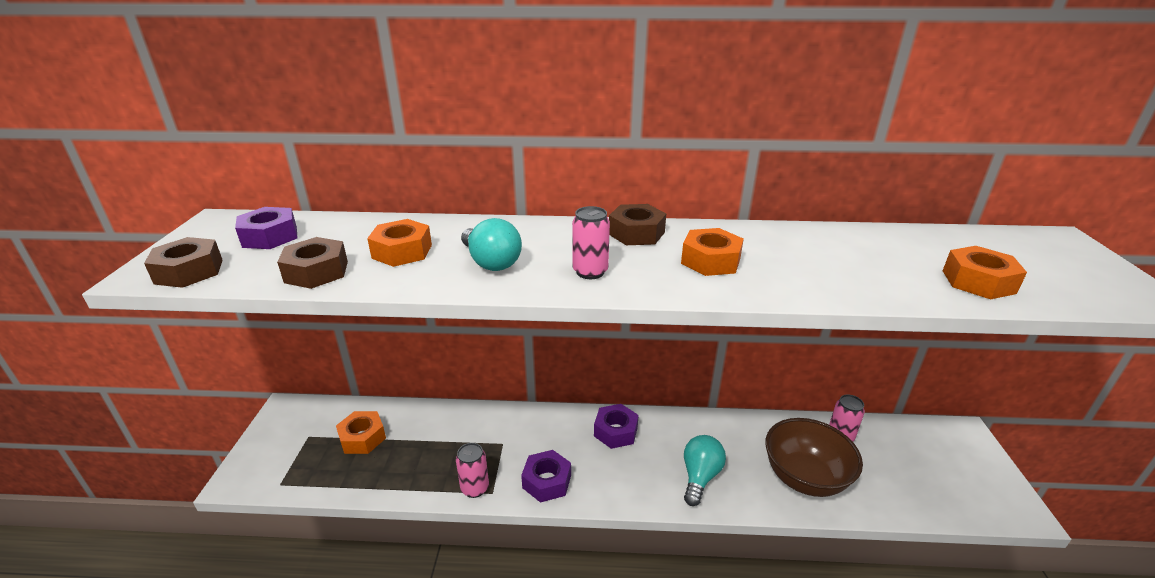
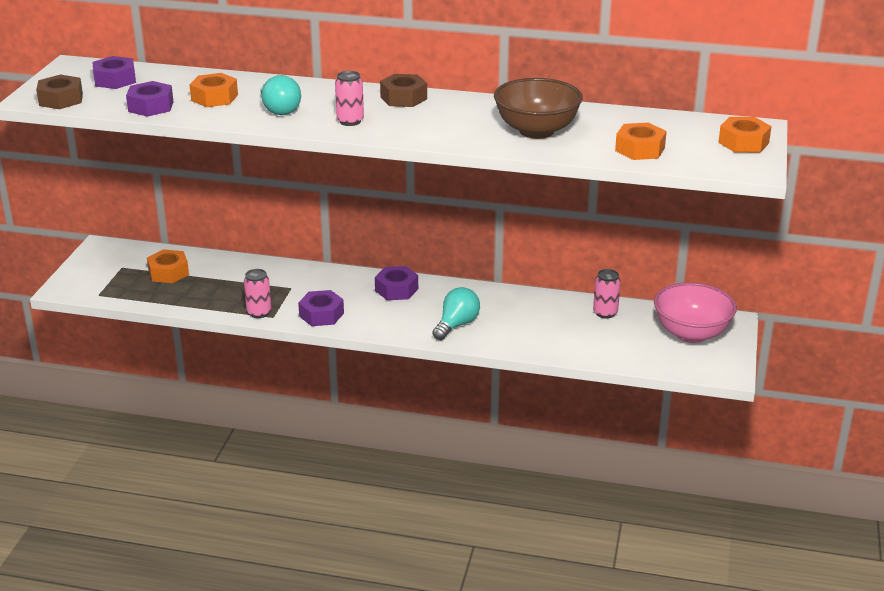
camera: 10 degrees right, 0 degrees up
brown nut [277,237,348,289] -> purple nut [126,81,174,117]
orange nut [681,228,744,276] -> orange nut moved to [718,117,772,153]
brown bowl [765,418,863,497] -> brown bowl moved to [494,78,583,139]
none -> pink bowl [654,282,737,343]

